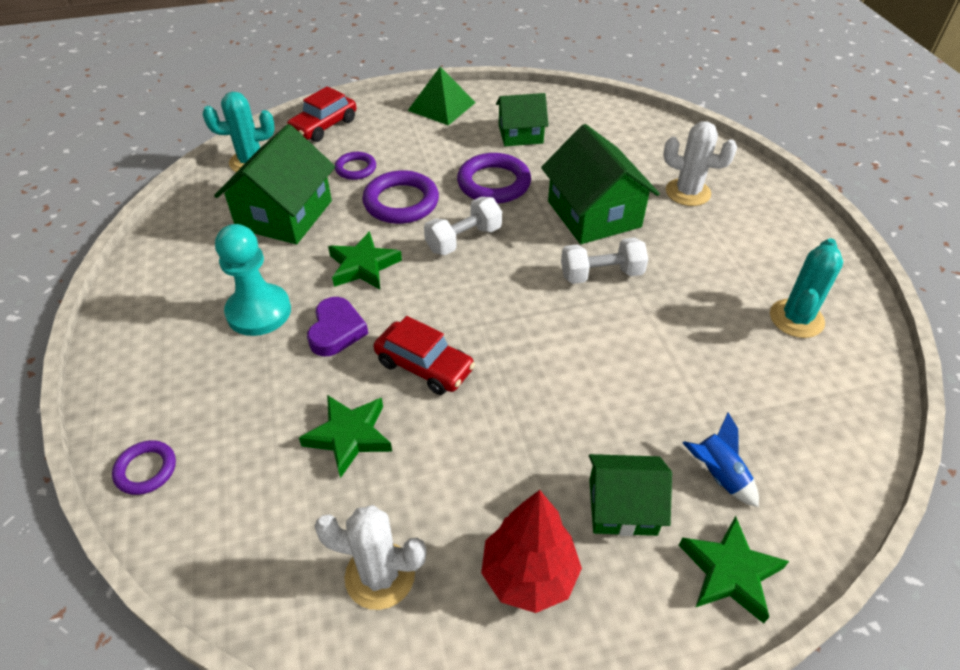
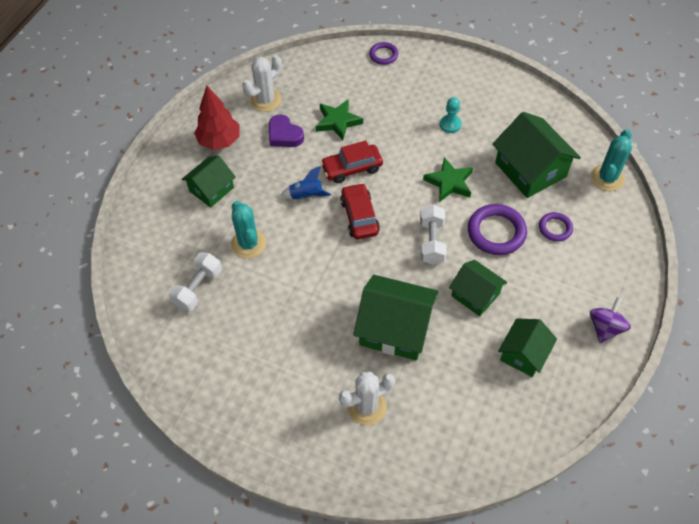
camera: 130 degrees right, 10 degrees up
turquoise pawn [215,224,291,336] -> turquoise pawn [440,97,462,133], size x0.55
red car [286,86,357,142] -> red car moved to [340,183,380,239]
purple heart [307,297,368,357] -> purple heart moved to [269,114,304,147]
green pyramid [408,67,476,125] -> purple spinning top [590,297,631,343]
purple ring [457,153,531,204] -> green house [449,260,507,316]
white dumbbell [561,237,648,284] -> white dumbbell moved to [169,252,222,311]
green star [679,516,789,624] -> none
blue rocket [683,413,759,507] -> blue rocket moved to [281,166,331,199]
turquoise cactus [770,238,843,338] -> turquoise cactus moved to [231,201,266,259]

